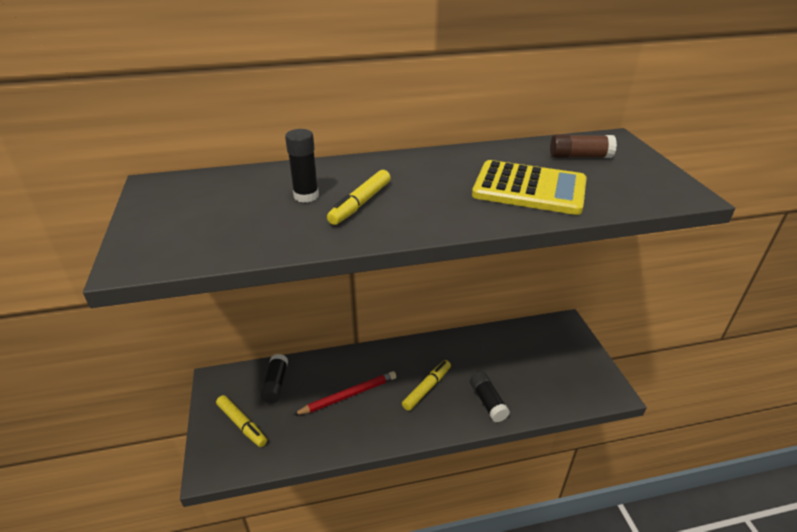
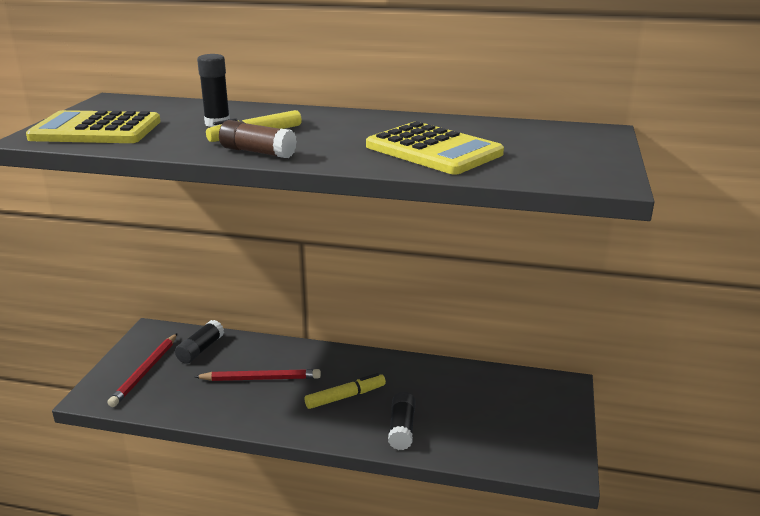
camera: 25 degrees right, 10 degrees down
yellow marker [216,395,267,447] -> red pencil [107,333,177,407]
brown glue stick [550,134,617,158] -> brown glue stick moved to [219,120,297,158]
none -> yellow calculator [26,110,161,143]

